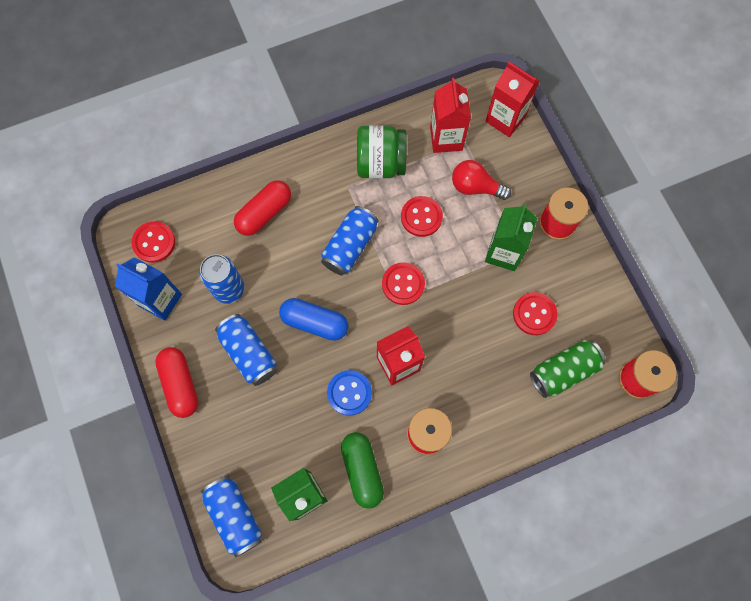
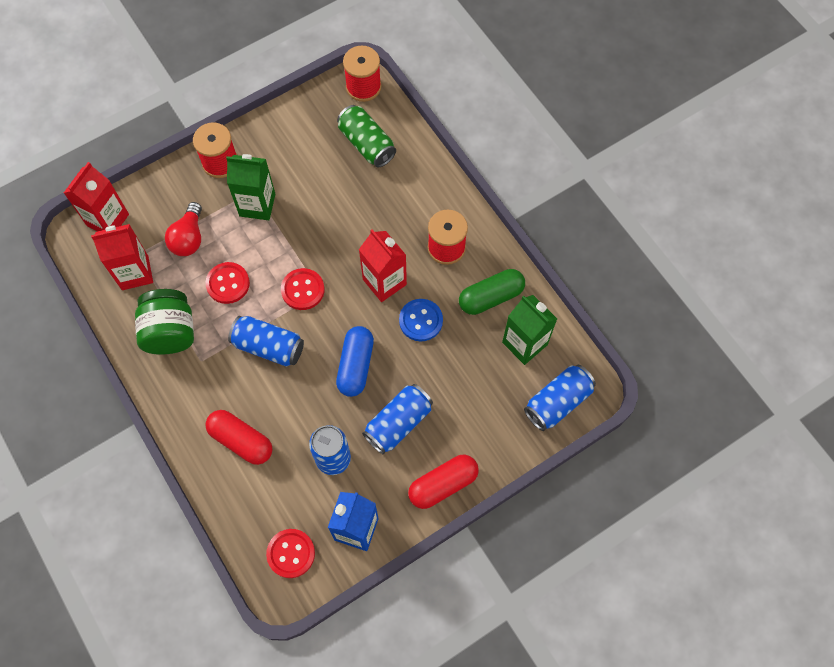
camera: 100 degrees left, 5 degrees down
red button [513,292,558,335] -> none

